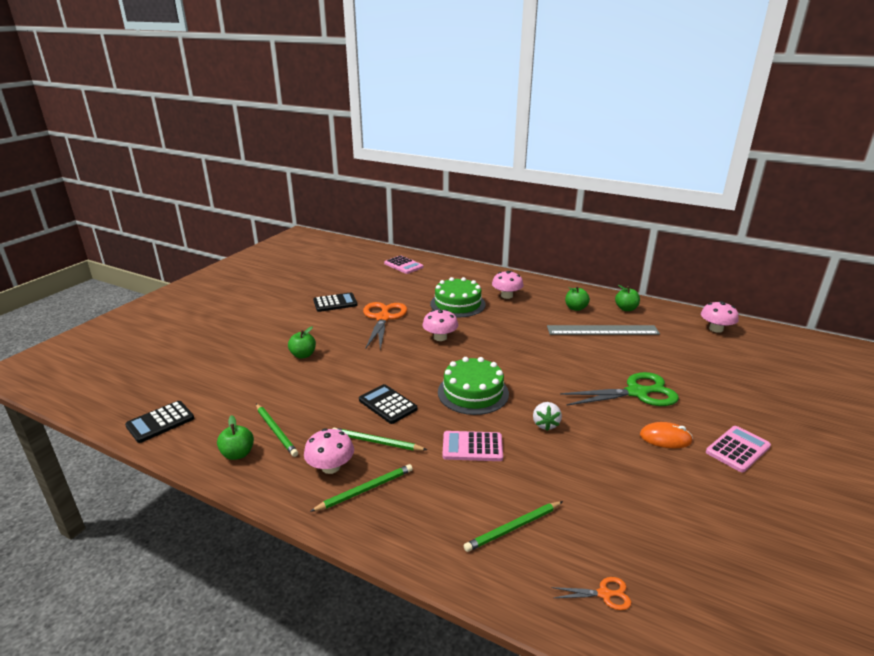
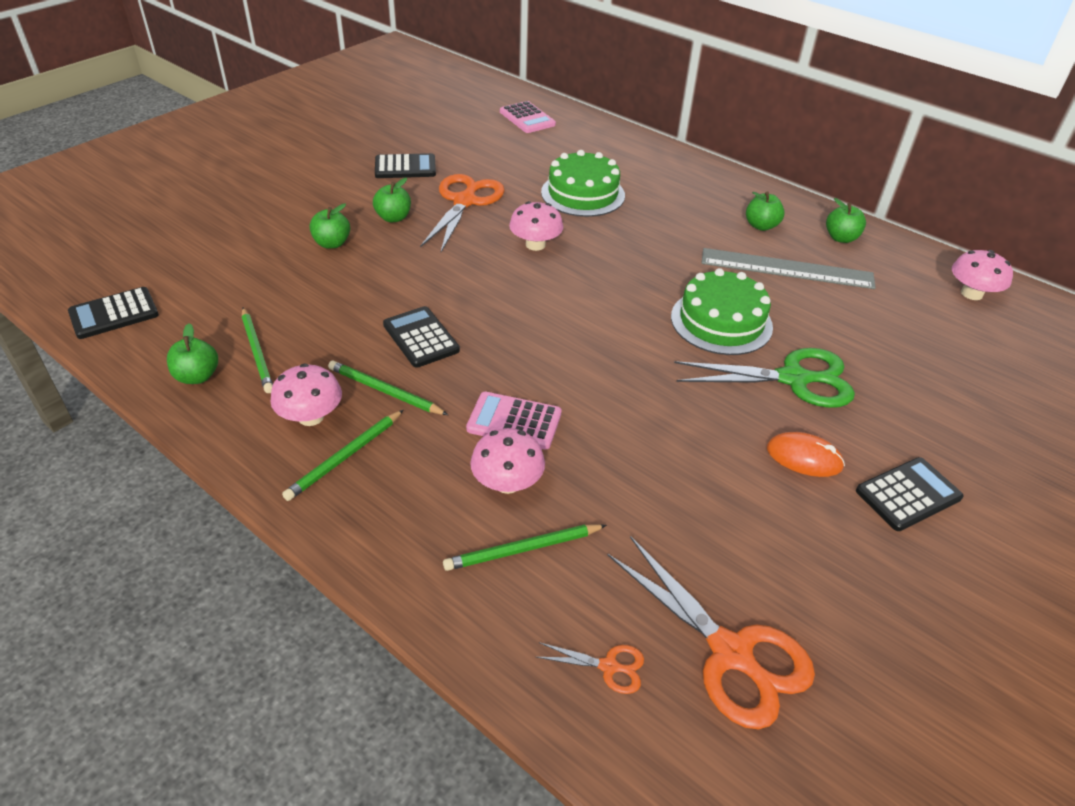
camera: 10 degrees right, 15 degrees up
green pencil [310,464,413,512] -> green pencil turned 150 degrees clockwise [282,410,403,501]
green cake [438,357,509,415] -> green cake moved to [671,268,773,355]
pink mushroom [492,271,524,299] -> pink mushroom moved to [470,428,545,494]
white strawberry [533,402,562,431] -> none
pink calculator [706,426,771,472] -> black calculator [856,457,964,531]
none -> green apple [373,178,411,222]
none -> orange scissors [607,536,815,729]

